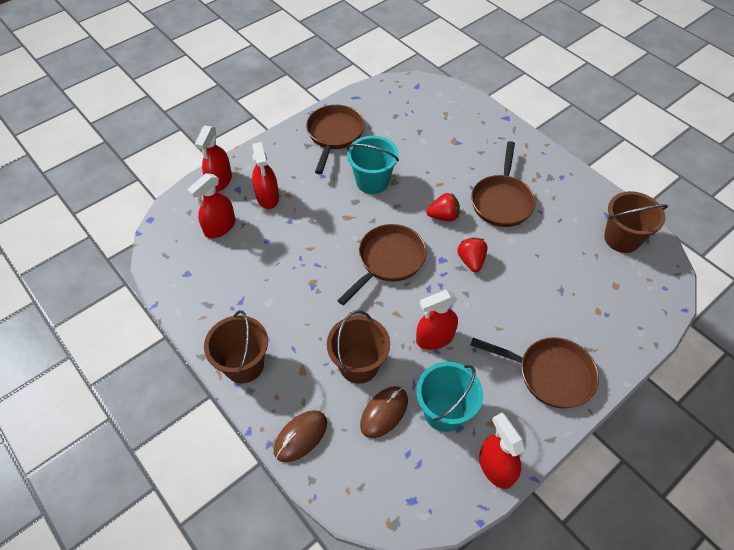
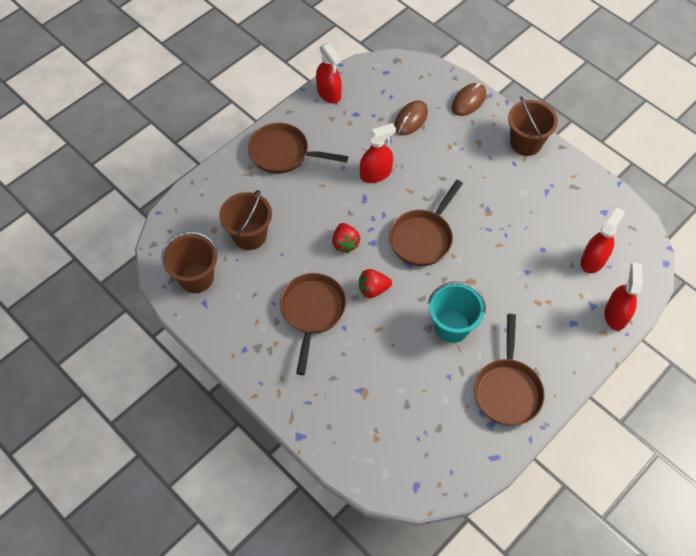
camera: 175 degrees right, 5 degrees up
red spray bottle [252,142,279,209] -> none
brown bucket [327,310,390,384] -> brown bucket moved to [219,190,272,250]
turquoise bucket [416,362,483,432] -> none

